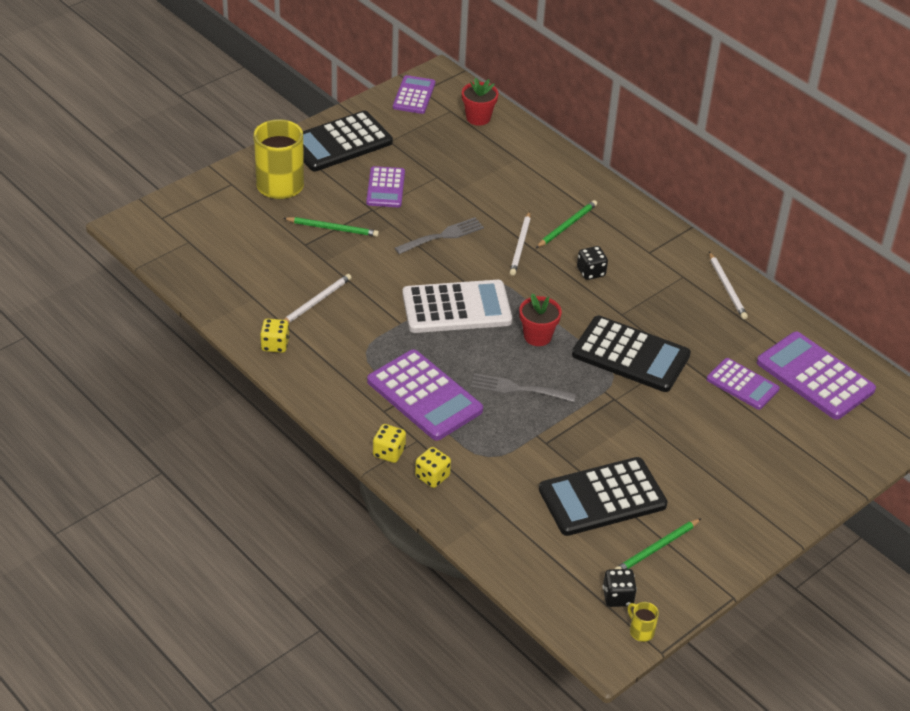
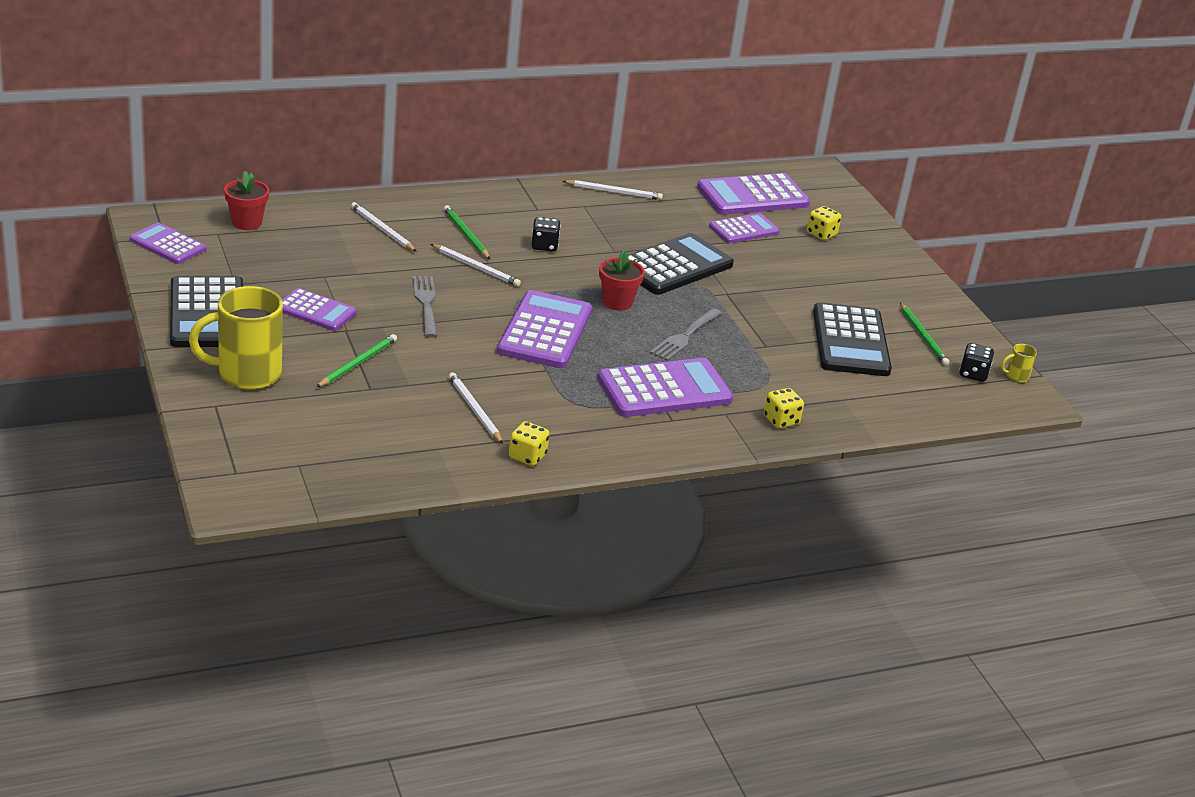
camera: 70 degrees left, 10 degrees down
yellow dice [373,424,406,463] -> yellow dice moved to [807,206,841,240]
white calculator [402,280,512,333] -> purple calculator [497,290,592,368]
none -> white pencil [351,202,417,252]

